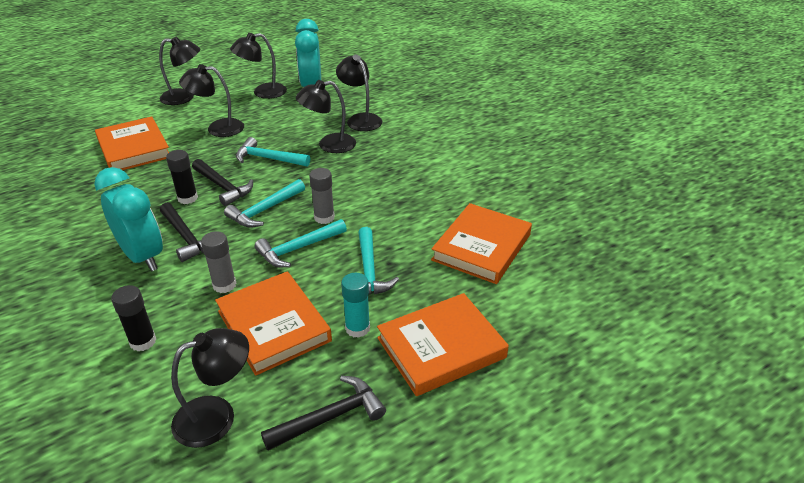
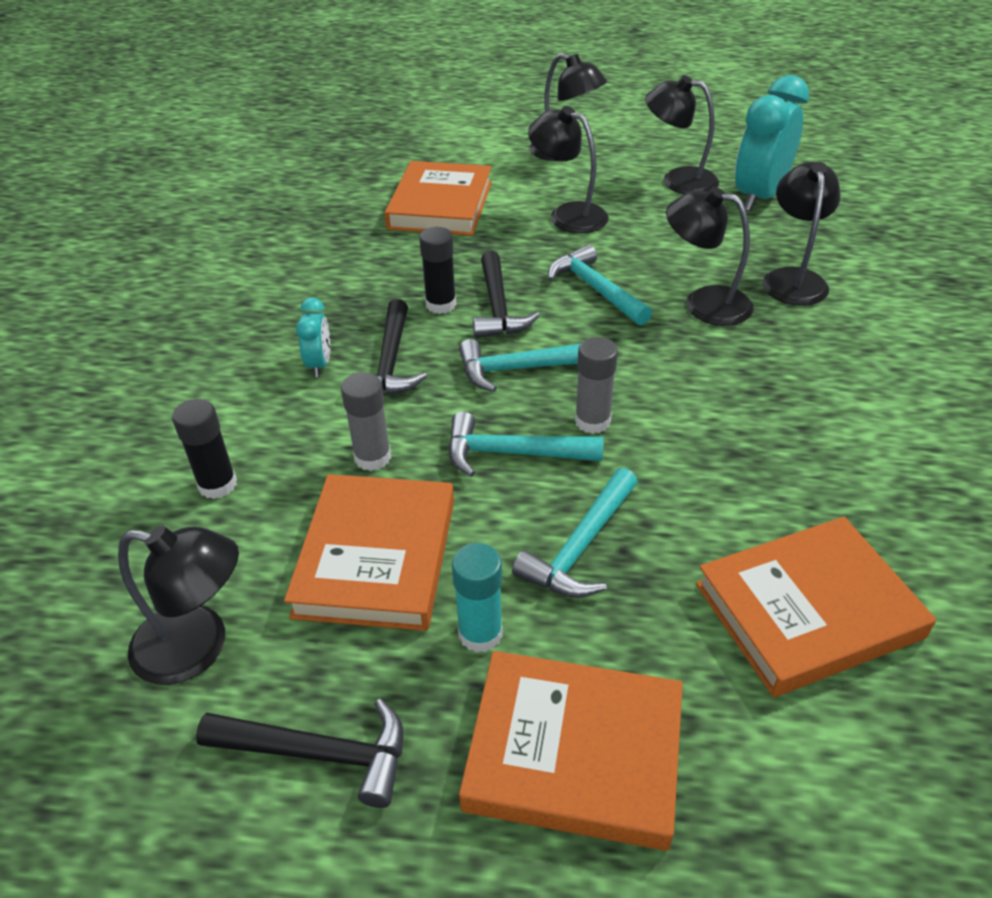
camera: 40 degrees right, 5 degrees up
turquoise clock [94,167,163,271] -> turquoise clock [296,297,330,377], size x0.48

